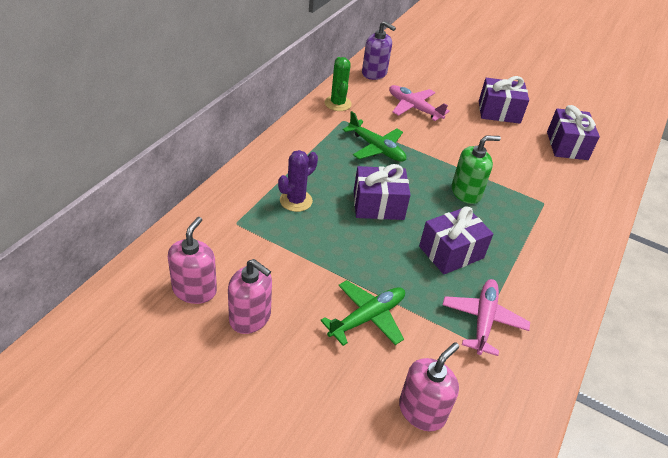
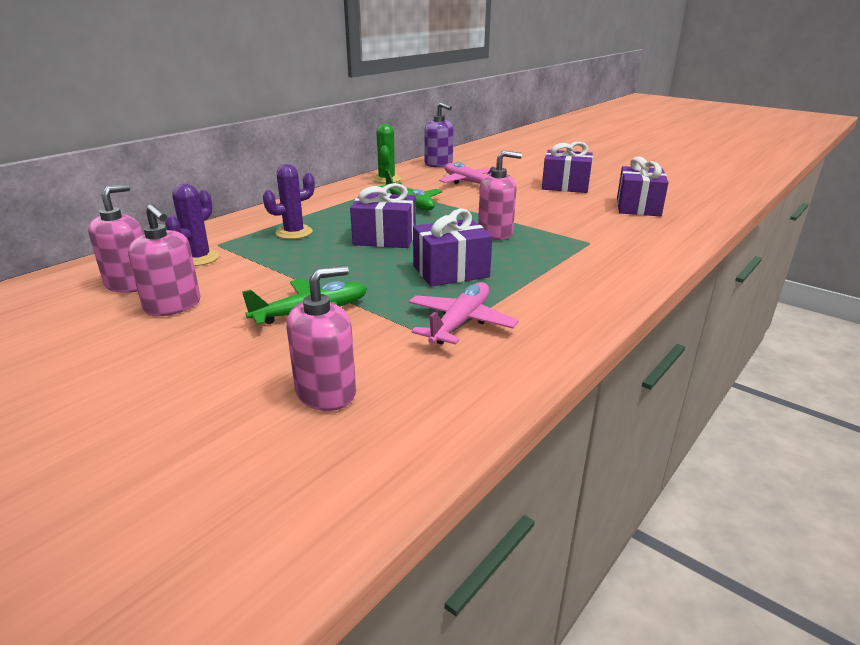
camera: 15 degrees right, 15 degrees down
green soap dispenser [452,136,501,204] -> pink soap dispenser [478,150,522,240]
none -> purple cactus [165,184,220,266]

